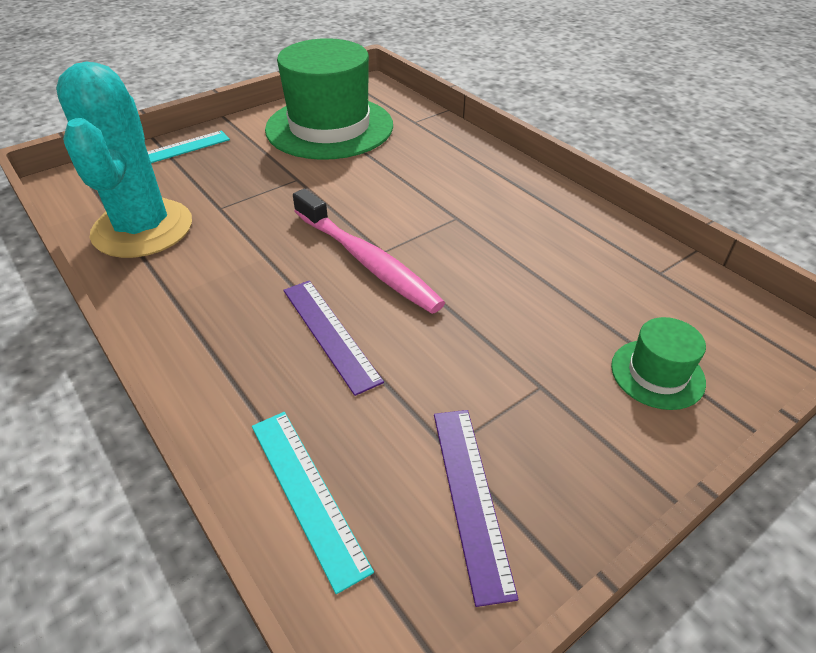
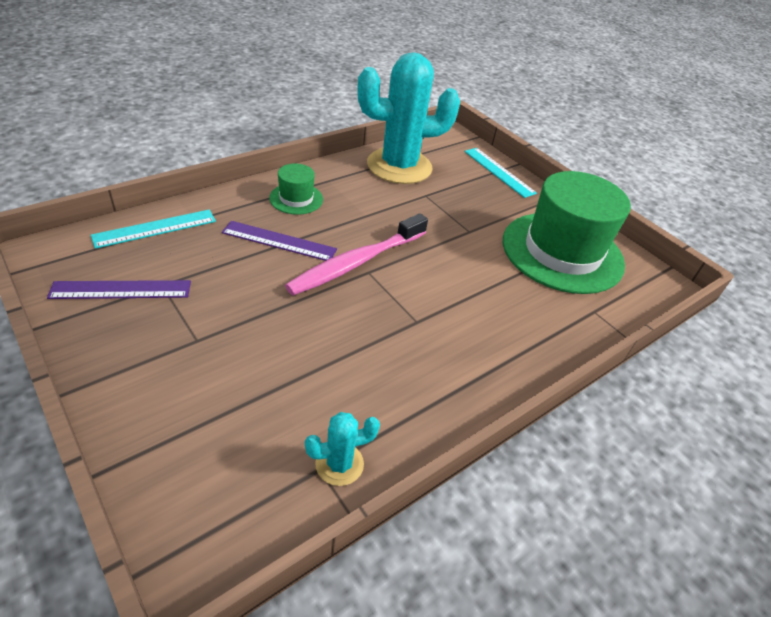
camera: 85 degrees right, 0 degrees up
purple ruler [283,280,384,396] -> purple ruler turned 45 degrees clockwise [222,221,337,261]
green hat [611,317,706,410] -> green hat moved to [269,163,323,215]
none -> turquoise cactus [305,412,380,486]

